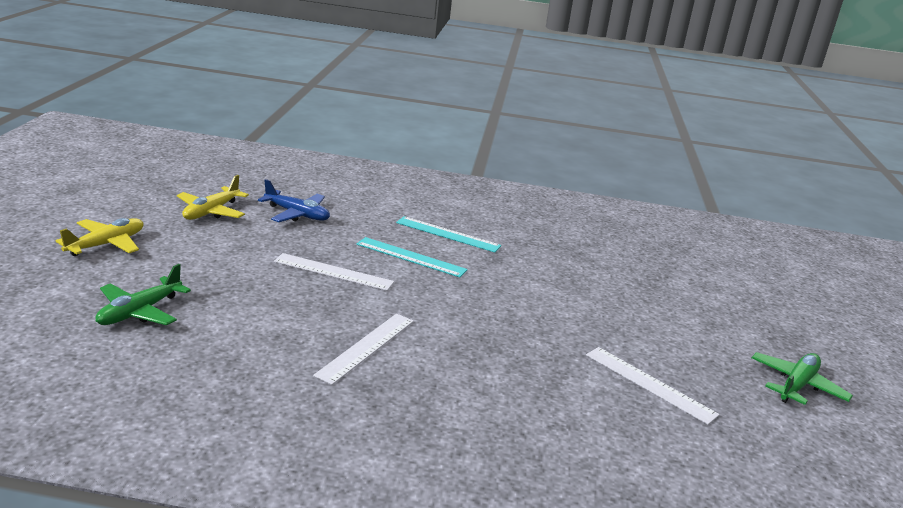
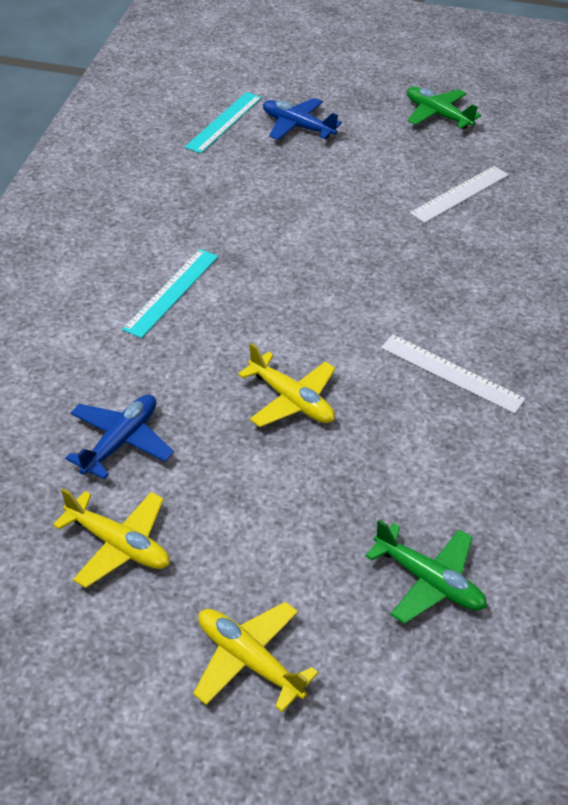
camera: 85 degrees left, 20 degrees up
white ruler [274,253,394,291] -> yellow plane [238,343,336,427]
turquoise ruler [357,237,468,277] -> turquoise ruler moved to [185,92,262,154]
none -> blue plane [263,98,342,140]

